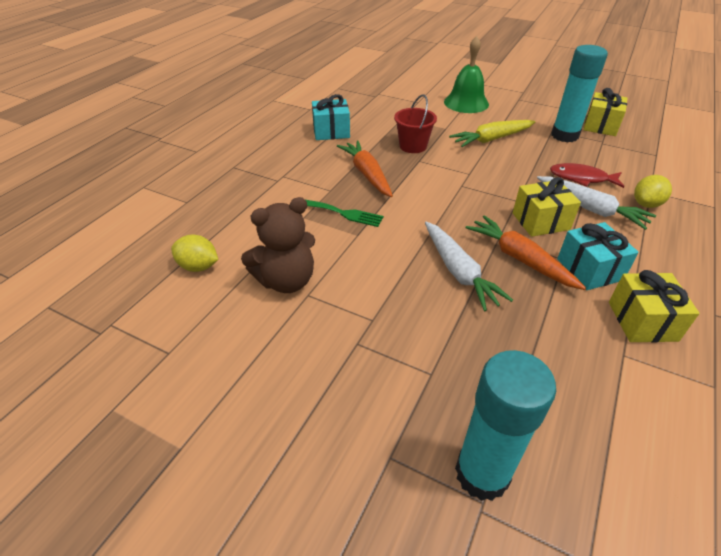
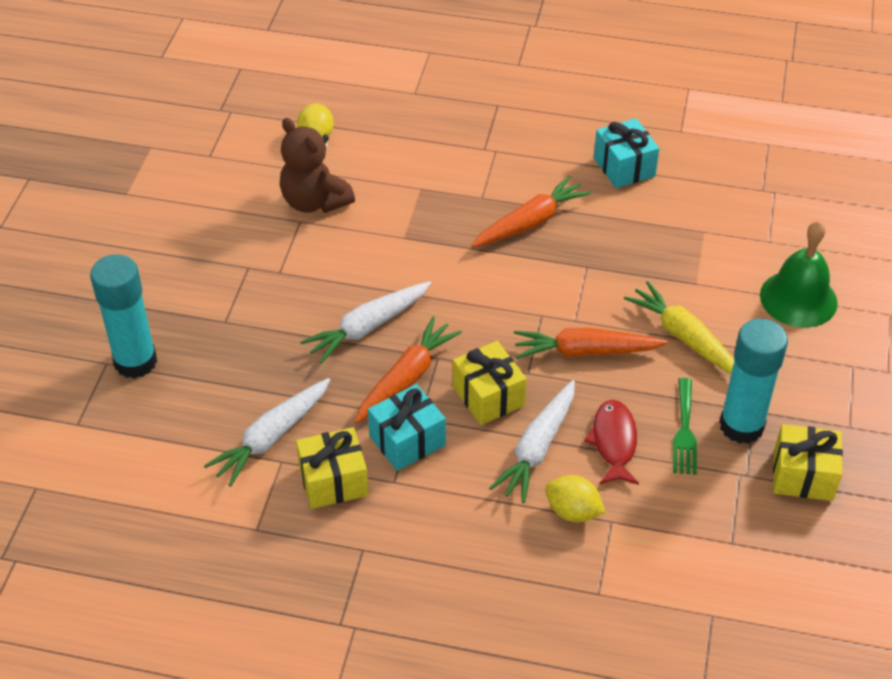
camera: 75 degrees right, 5 degrees up
green fork [306,200,384,227] -> green fork moved to [673,378,697,475]
red bucket [394,95,437,153] -> none
none -> white carrot [204,378,330,487]
none -> orange carrot [514,328,668,359]

